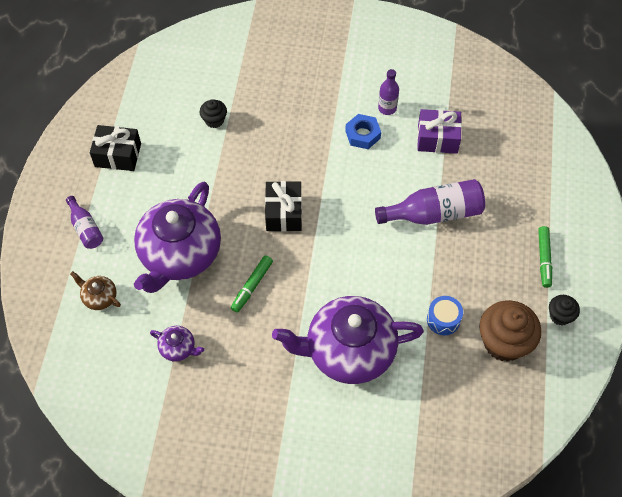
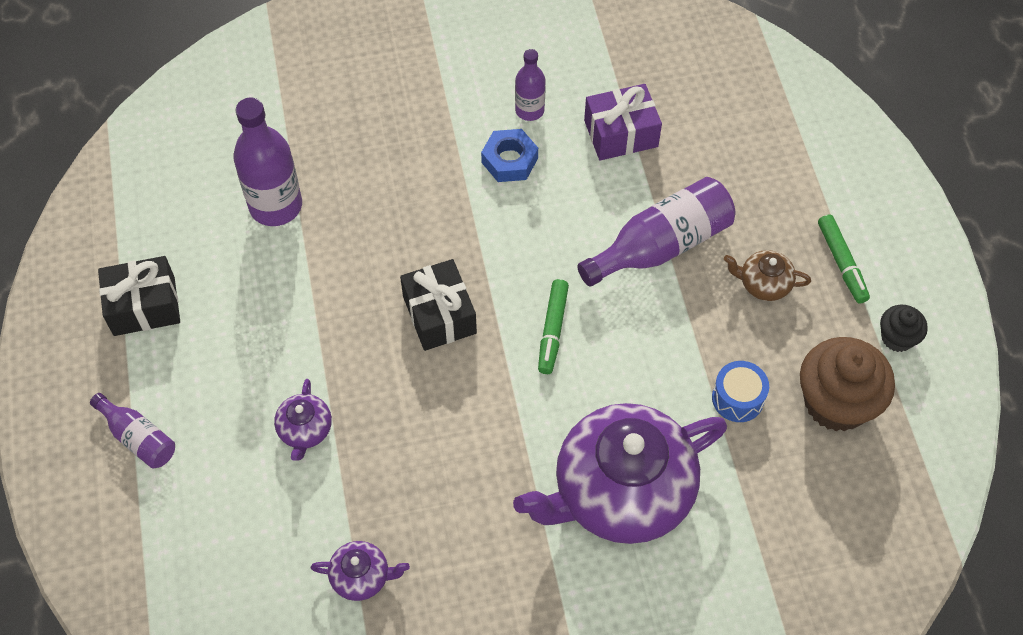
camera: 20 degrees left, 0 degrees up
brown teapot [70,271,121,310] -> brown teapot moved to [724,250,811,301]
purple teapot [134,182,221,293] -> purple teapot [274,379,332,461], size x0.41
black cupcake [200,99,227,128] -> purple bottle [233,98,302,226]
green marker [231,255,273,313] -> green marker moved to [538,279,569,374]

